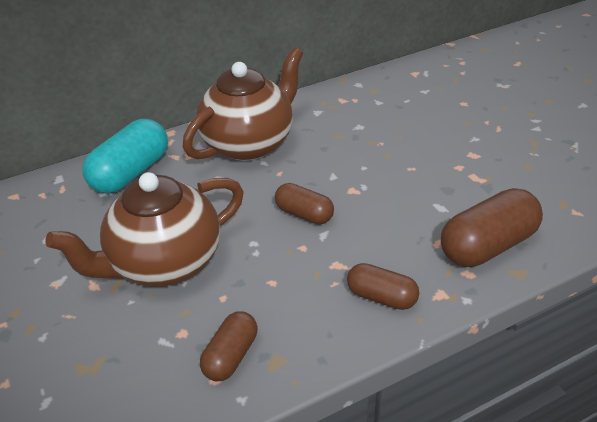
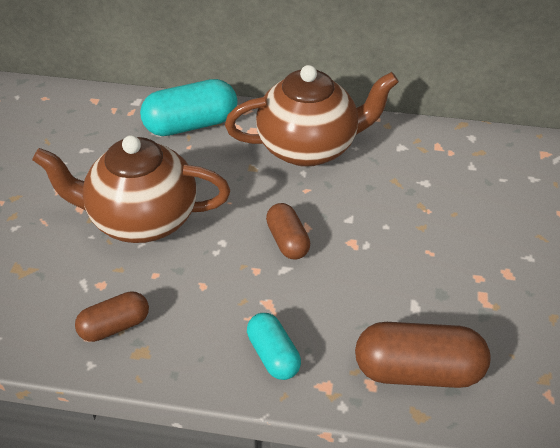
camera: 35 degrees right, 5 degrees up
brown capsule [347,263,419,310] -> turquoise capsule [247,313,301,380]

